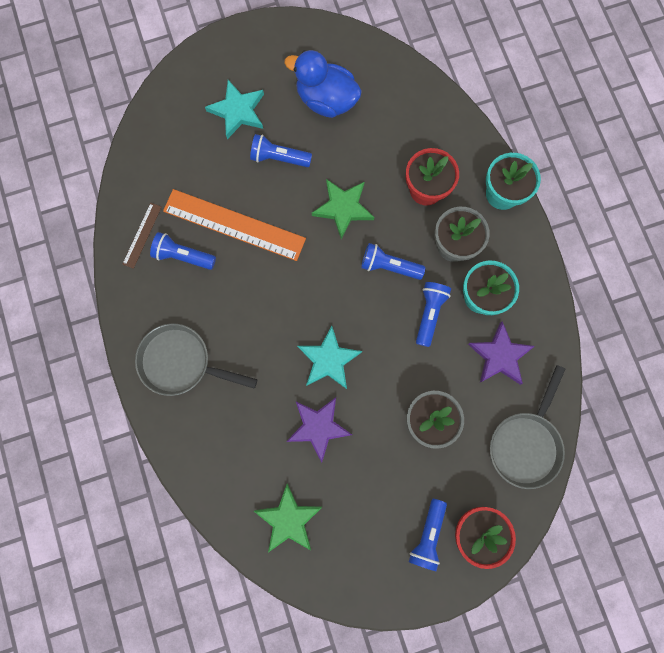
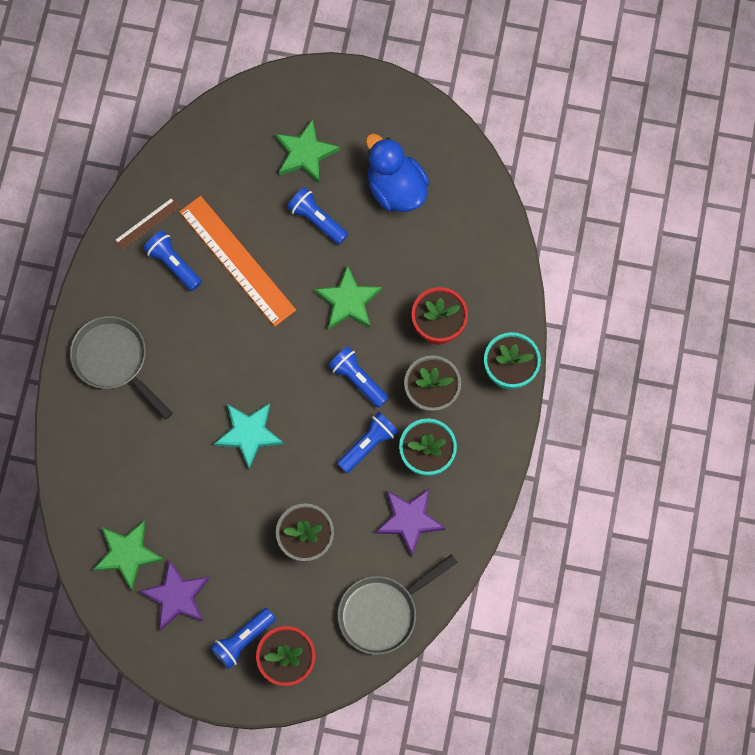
camera: 30 degrees right, 5 degrees down
turquoise star [205,80,264,139] -> green star [275,119,340,183]
purple star [286,397,352,462] -> purple star moved to [139,559,210,631]

